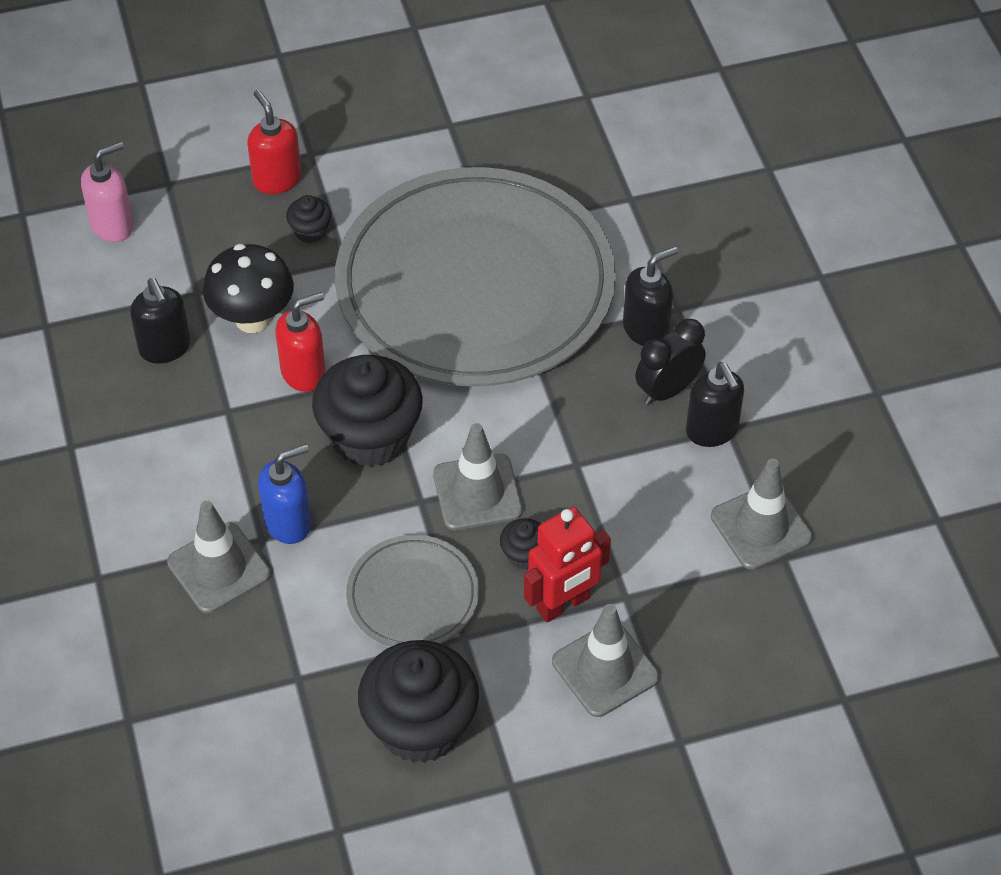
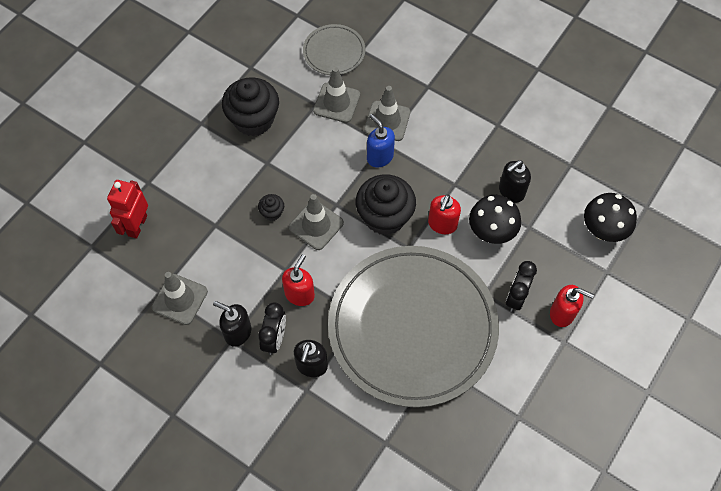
camera: 140 degrees right, 10 degrees up
pink soap dispenser [81,142,134,242] -> black mushroom [584,193,637,242]
black soap dispenser [130,278,191,363] -> black soap dispenser turned 60 degrees counterclockwise [499,160,531,203]
blue soap dispenser [258,444,311,544] -> blue soap dispenser turned 120 degrees clockwise [367,114,395,167]
black cupcake [286,195,331,243] -> black clock [506,261,537,312]
grey plate [346,535,479,647] -> grey plate moved to [303,24,365,75]
red robot [524,507,611,622] -> red robot moved to [107,180,148,239]
grey traffic cone [552,604,659,717] -> grey traffic cone moved to [313,67,360,123]
none -> red soap dispenser [282,254,315,306]

